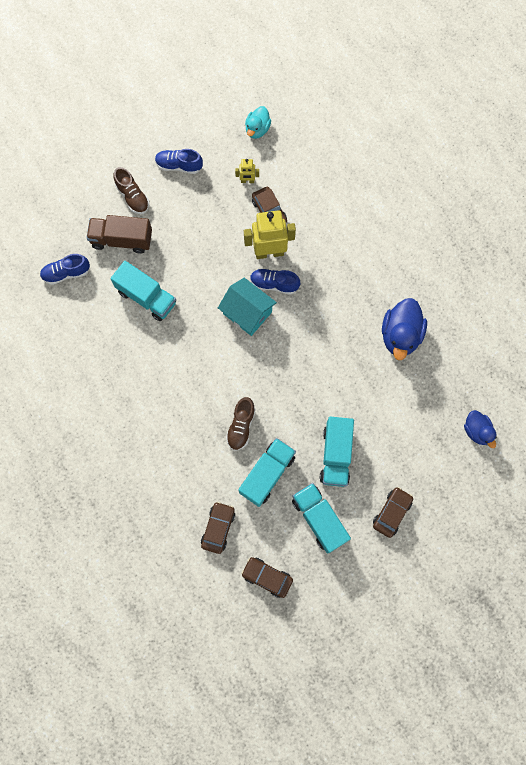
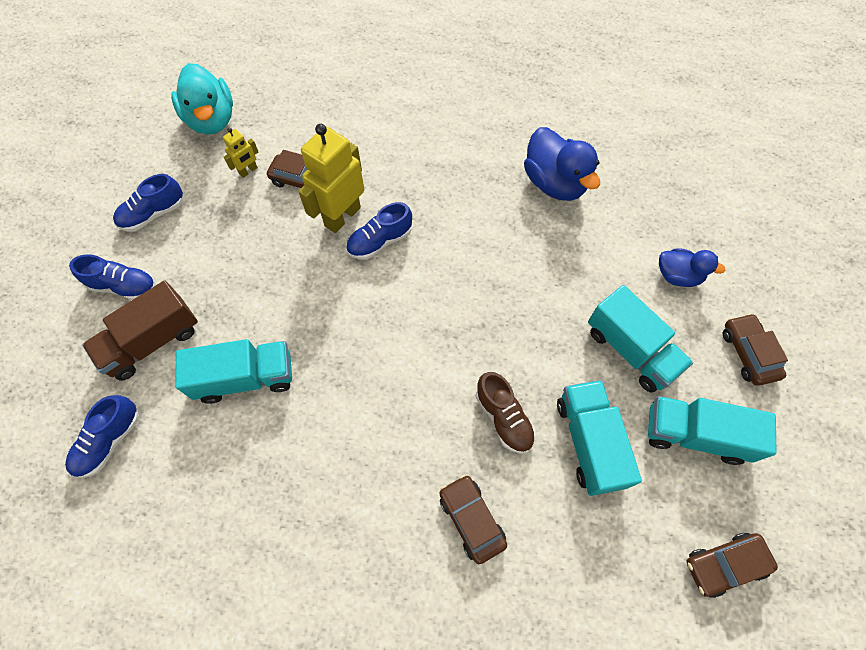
camera: 45 degrees left, 10 degrees down
brown shoe [114,167,149,214] -> blue shoe [69,254,156,300]
brown car [201,502,235,554] -> brown car moved to [439,475,507,564]
turquoise house [218,278,277,336] -> none
turquoise duck [245,106,271,139] -> turquoise duck [171,63,233,135], size x1.65
blue duck [464,410,497,448] -> blue duck moved to [659,248,725,287]

